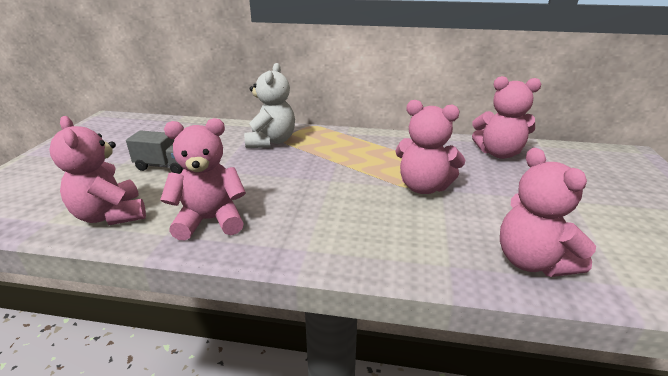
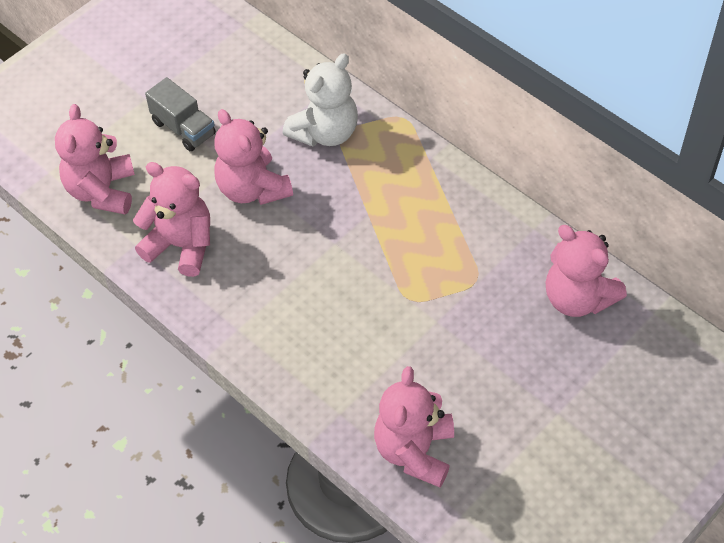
camera: 35 degrees right, 25 degrees up
pink teddy bear [395,100,465,194] -> pink teddy bear moved to [214,109,293,205]

